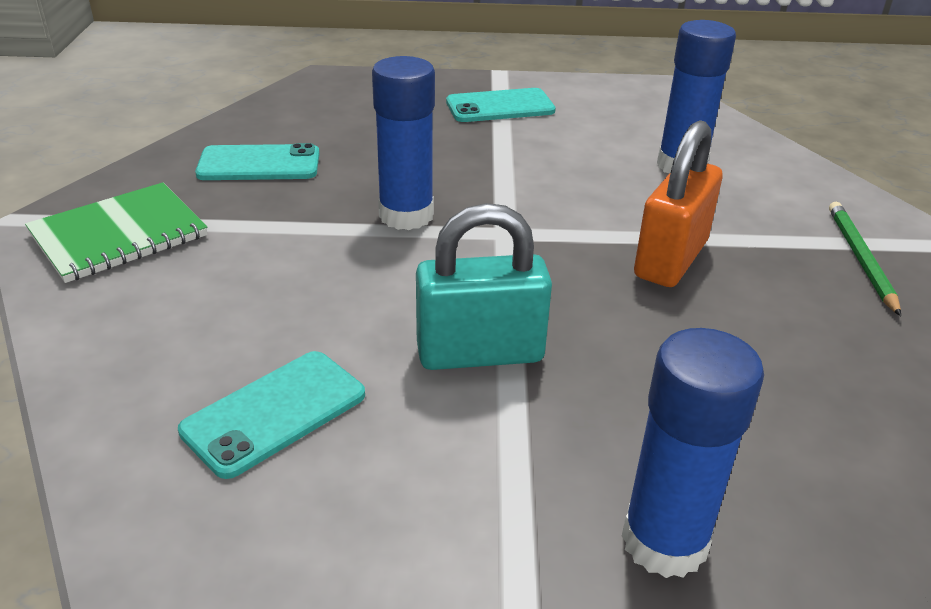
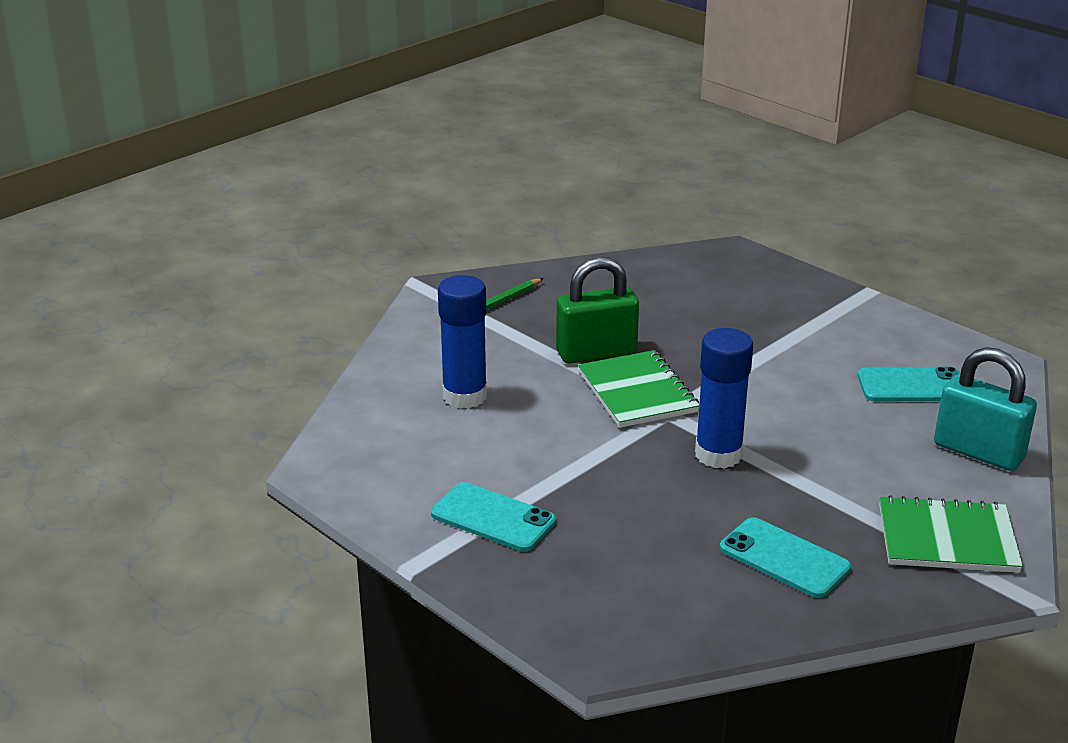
camera: 135 degrees left, 5 degrees down
turquoise padlock [416,203,552,370] -> turquoise padlock moved to [934,347,1037,471]
blue glue stick [622,328,764,578] -> none
orange padlock [634,120,723,287] -> green padlock [556,257,639,364]
none -> green notebook [578,350,699,428]

